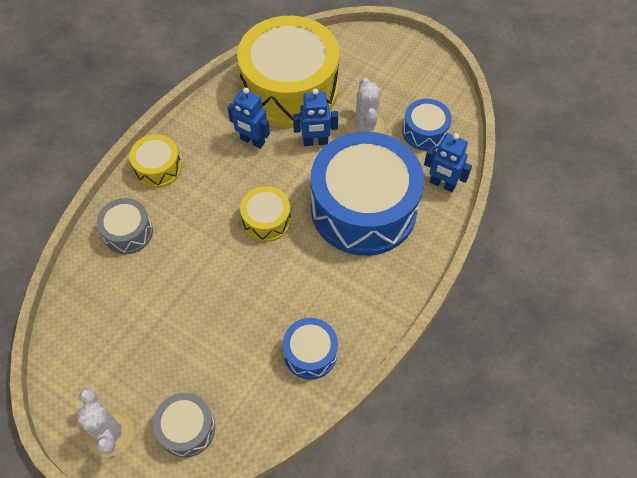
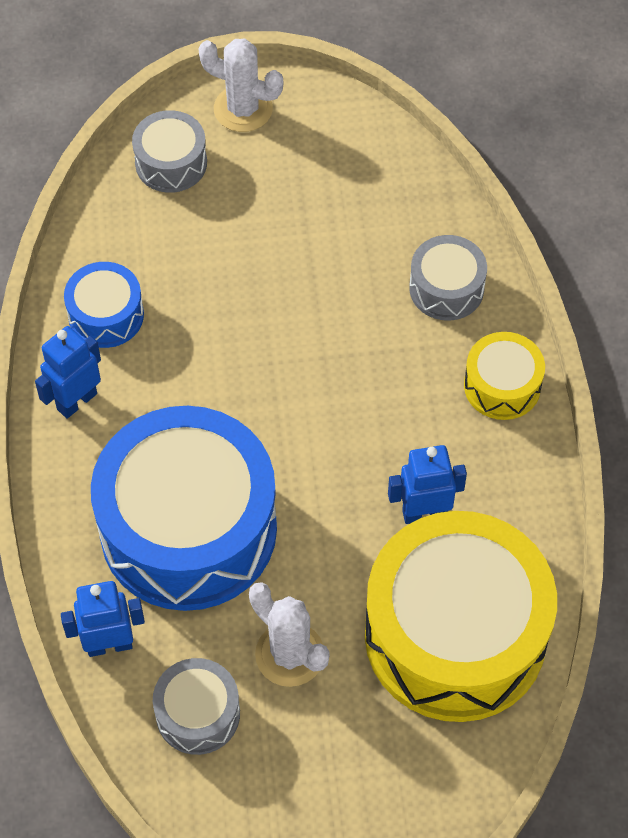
camera: 140 degrees right, 0 degrees up
yellow drum [240,186,291,242] -> none
blue robot [293,88,338,146] -> blue robot moved to [35,326,101,419]
blue drum [403,99,452,151] -> grey drum [153,658,240,755]

